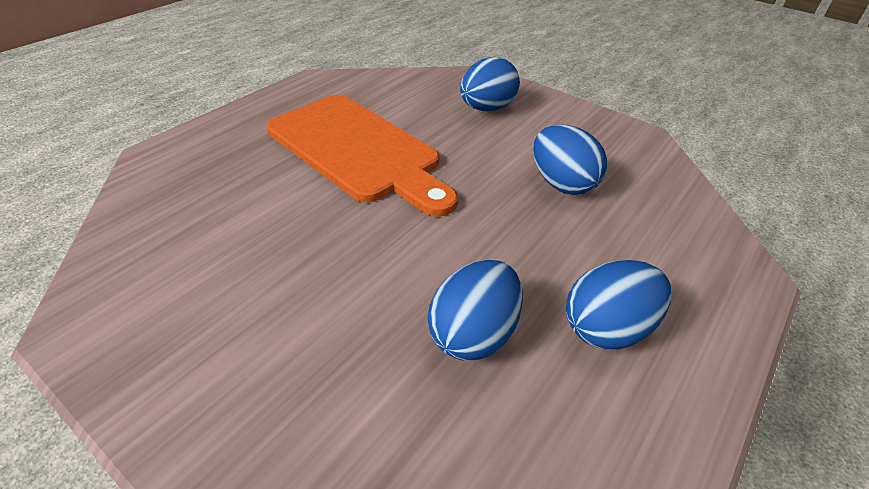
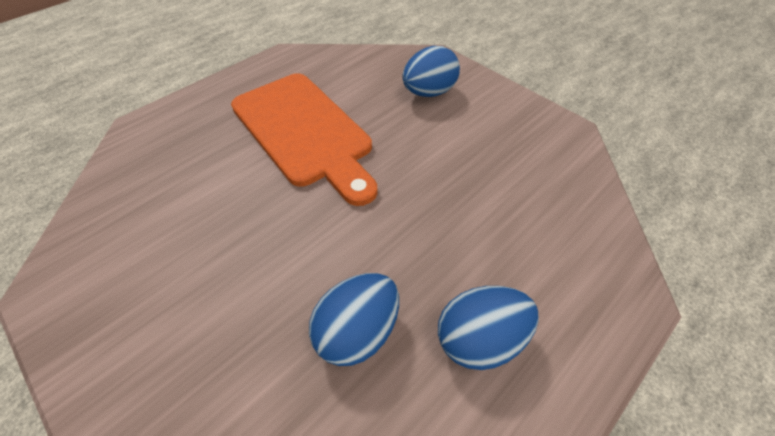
camera: 10 degrees right, 10 degrees up
blue egg [533,124,607,195] -> none

